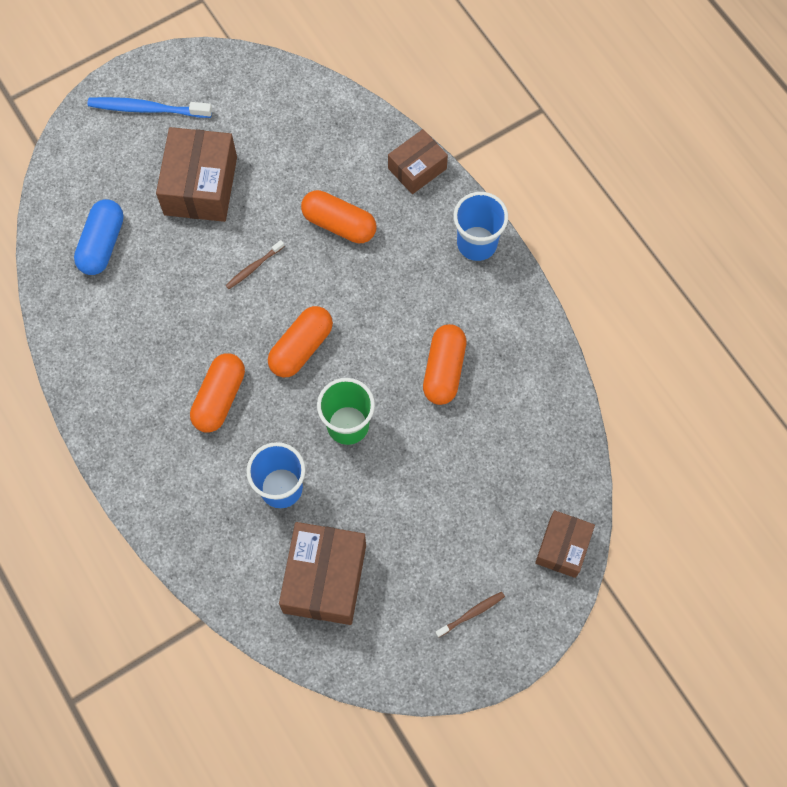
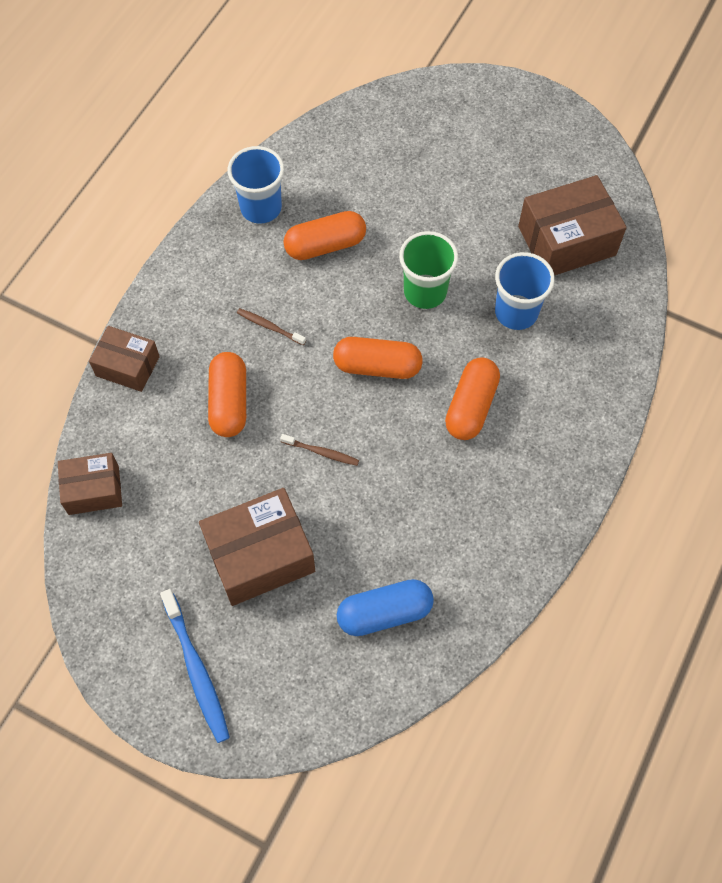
camera: 120 degrees left, 5 degrees down
orange capsule [190,353,245,432] -> orange capsule turned 60 degrees counterclockwise [445,357,500,440]
brown toothbrush [435,592,505,638] -> brown toothbrush moved to [237,308,306,345]
blue cup [454,192,508,261] -> blue cup moved to [228,146,284,224]
brown box [535,510,595,578] -> brown box moved to [58,453,122,515]

